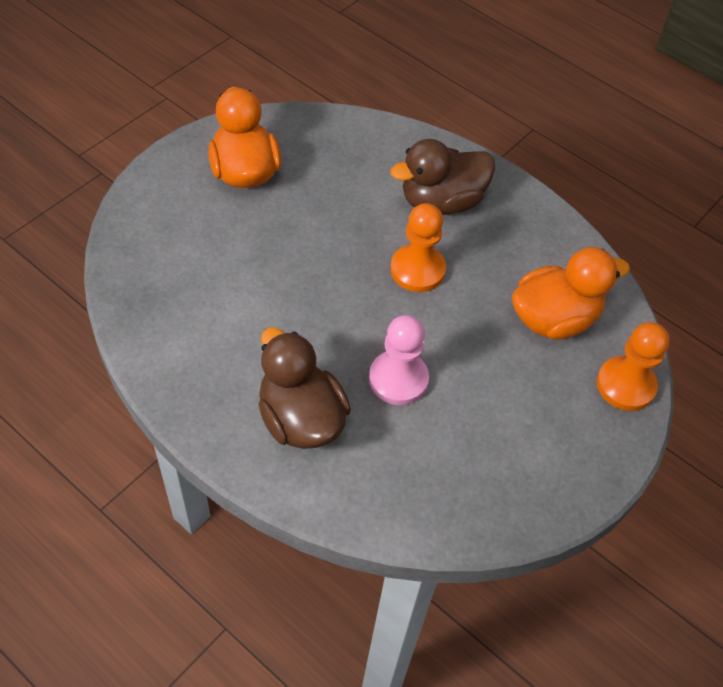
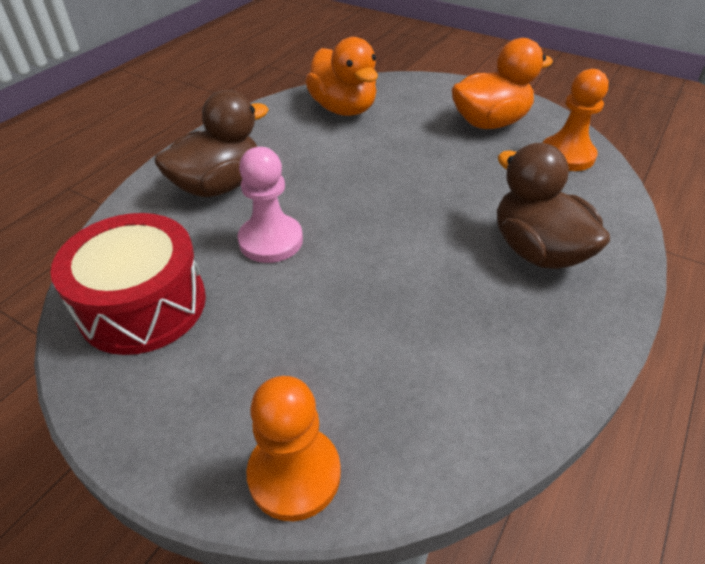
camera: 85 degrees right, 10 degrees down
orange pawn [390,203,446,292] -> orange pawn moved to [543,69,609,171]
orange duck [512,247,630,339] -> orange duck moved to [305,37,378,116]
none -> red drum [50,213,206,355]

